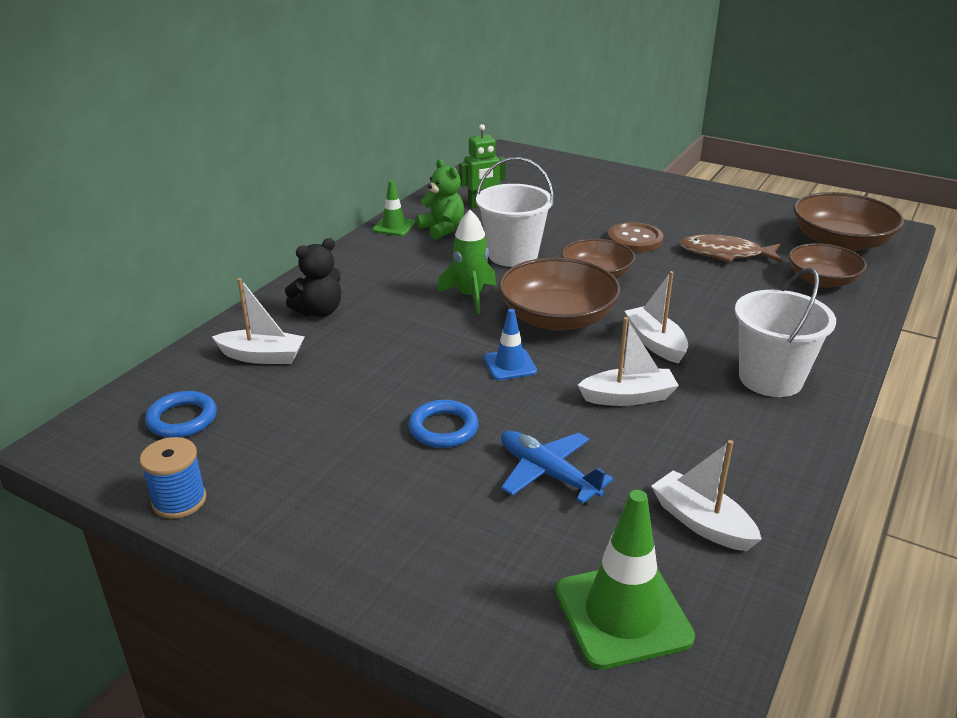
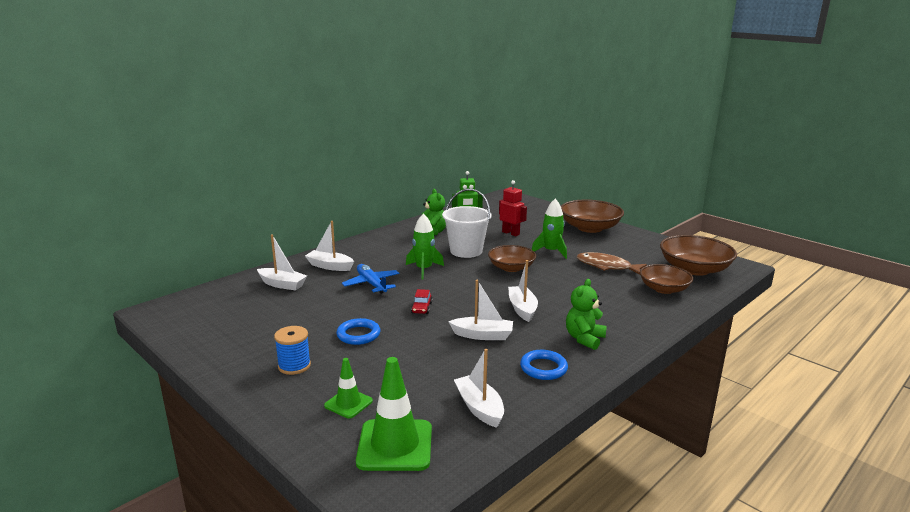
camera: 15 degrees right, 10 degrees down
blue spool [140,437,206,519] -> blue spool moved to [274,326,311,375]
blue ring [145,391,217,438] -> blue ring moved to [520,350,568,380]
black teddy bear [285,238,341,317] -> white boat [305,221,354,271]
green traffic cone [372,180,415,236] -> green traffic cone moved to [324,358,373,418]
blue traffic cone [484,309,537,380] -> red car [411,289,433,314]
brown bowl [498,257,620,331] -> brown bowl moved to [561,200,624,233]
blue plane [501,431,614,504] -> blue plane moved to [342,264,399,294]
brown button [608,222,663,252] -> green rocket [532,199,567,259]
white bucket [735,267,836,397] -> green teddy bear [566,279,607,350]
none -> red robot [499,180,527,236]

